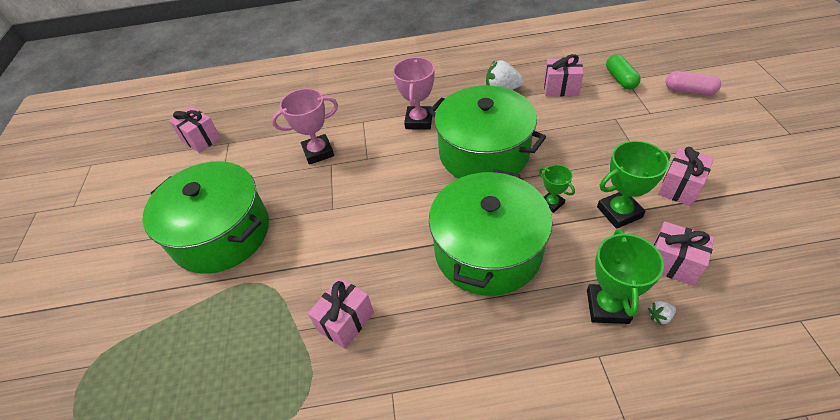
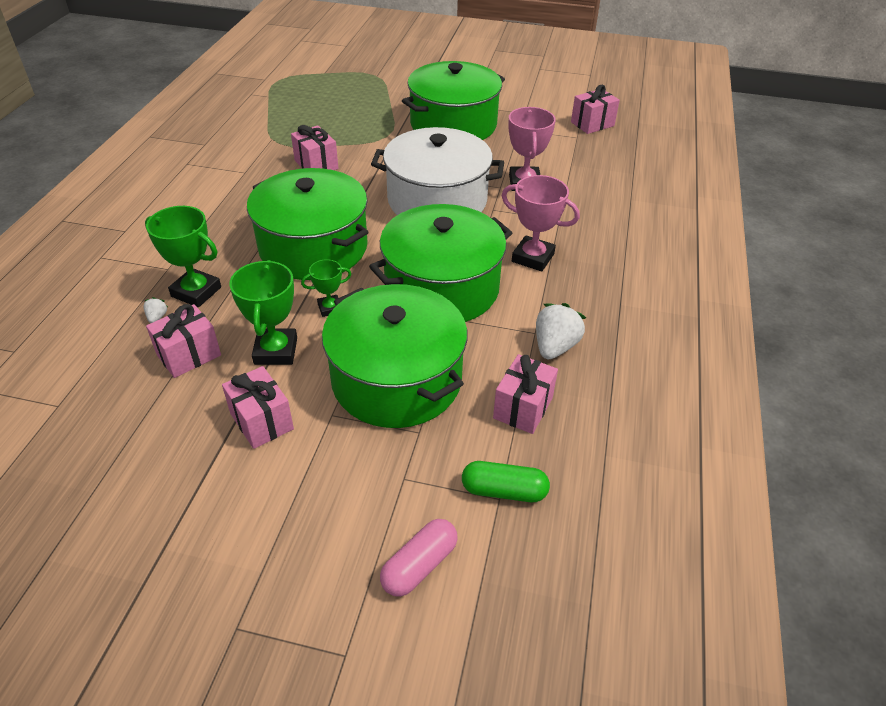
camera: 105 degrees right, 5 degrees down
none -> green pot [322,284,467,428]
none -> white pot [371,127,504,215]

